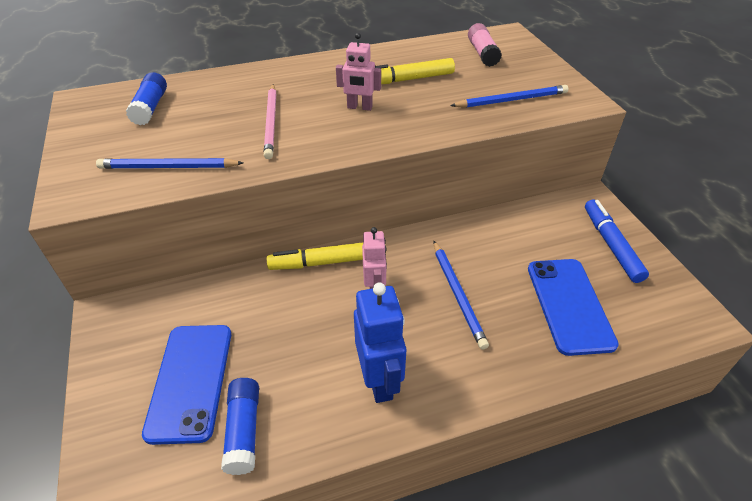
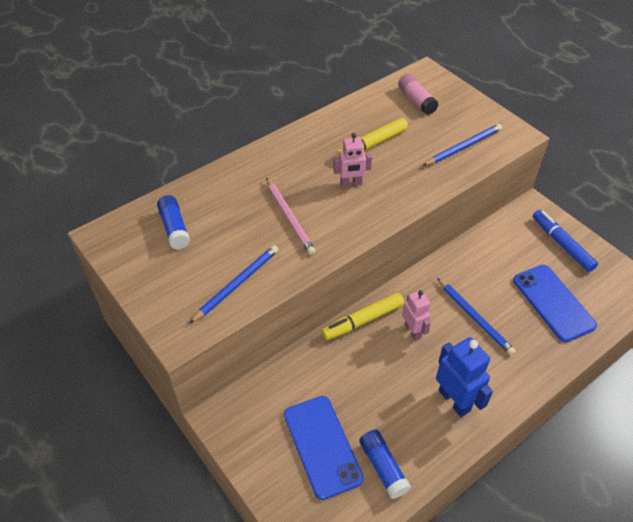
camera: 20 degrees left, 5 degrees up
blue pencil [96,158,243,169] -> blue pencil turned 150 degrees clockwise [189,245,279,324]

